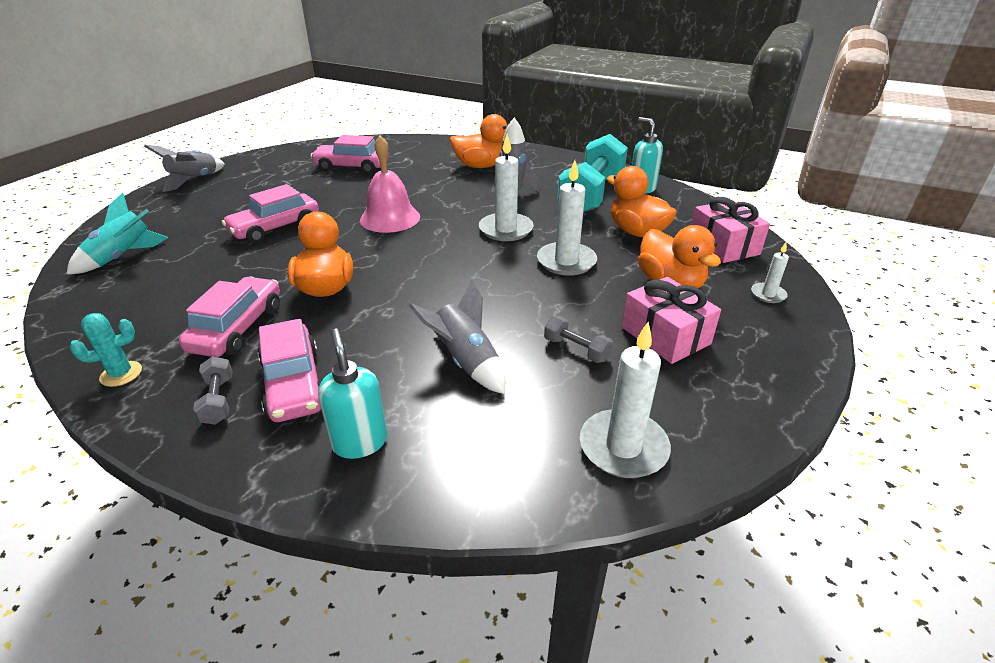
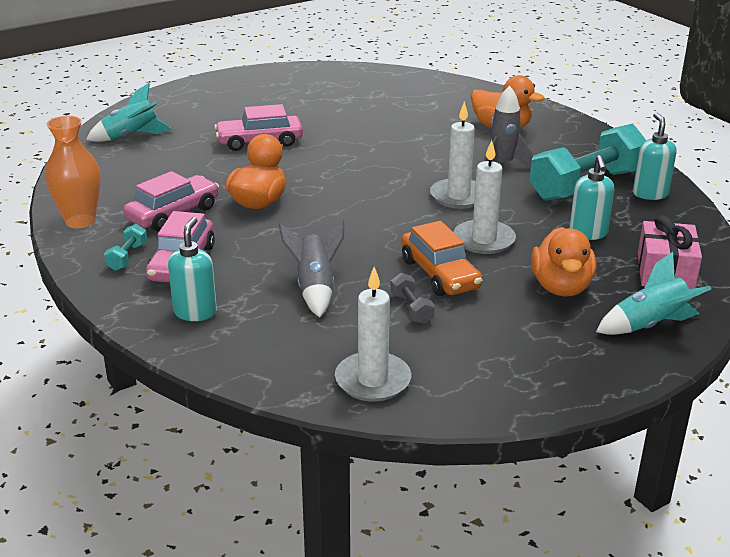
camera: 30 degrees right, 5 degrees down
turquoise cactus [70,313,142,387] -> orange vase [45,116,101,229]
grey rocket [144,145,225,192] -> none
grey dumbbell [193,356,233,425] -> turquoise dumbbell [104,224,147,271]
pink car [311,135,389,174] -> none
pink bell [360,135,420,233] -> none
orange duck [607,166,677,237] -> turquoise soap dispenser [569,155,614,240]
pink gift [622,277,721,364] -> none
white candle [751,243,789,303] -> turquoise rocket [596,252,711,335]
none -> orange car [401,221,483,296]

